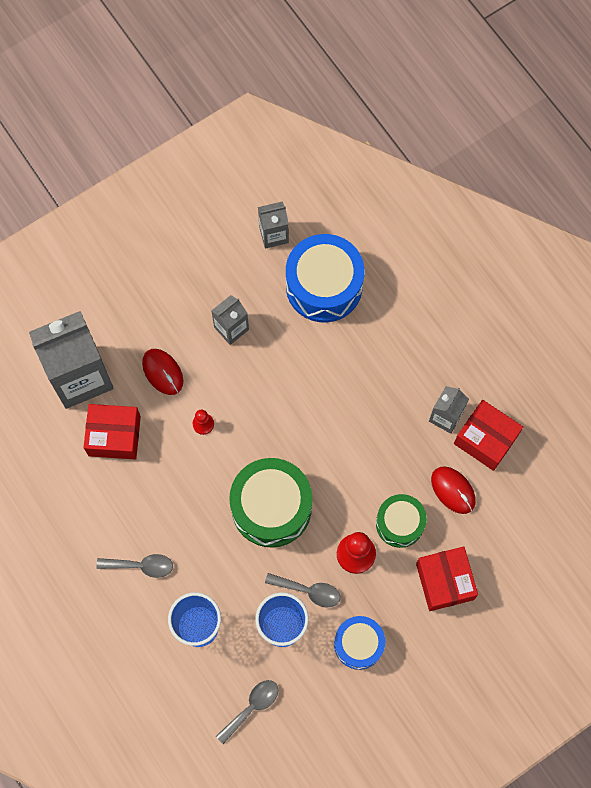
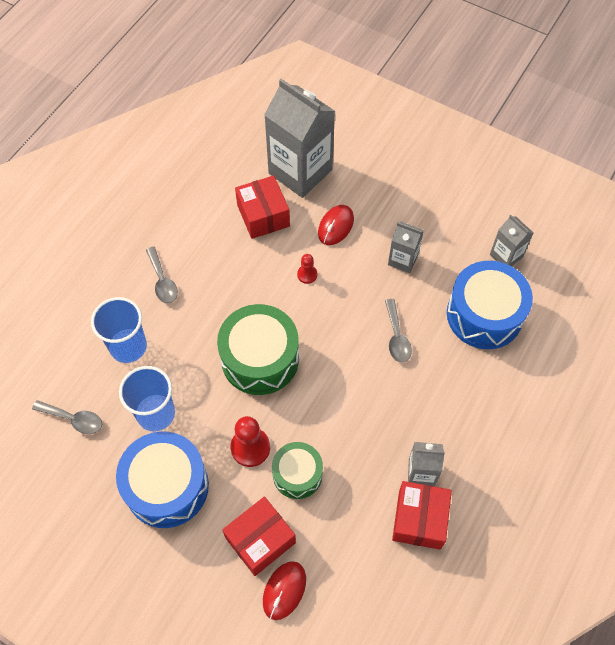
camera: 65 degrees right, 10 degrees down
grey spoon [265,573,340,607] -> grey spoon moved to [385,299,412,363]
blue drum [334,616,385,670] -> blue drum [116,431,209,528], size x1.67
red mouse [431,466,476,514] -> red mouse moved to [263,561,306,620]

